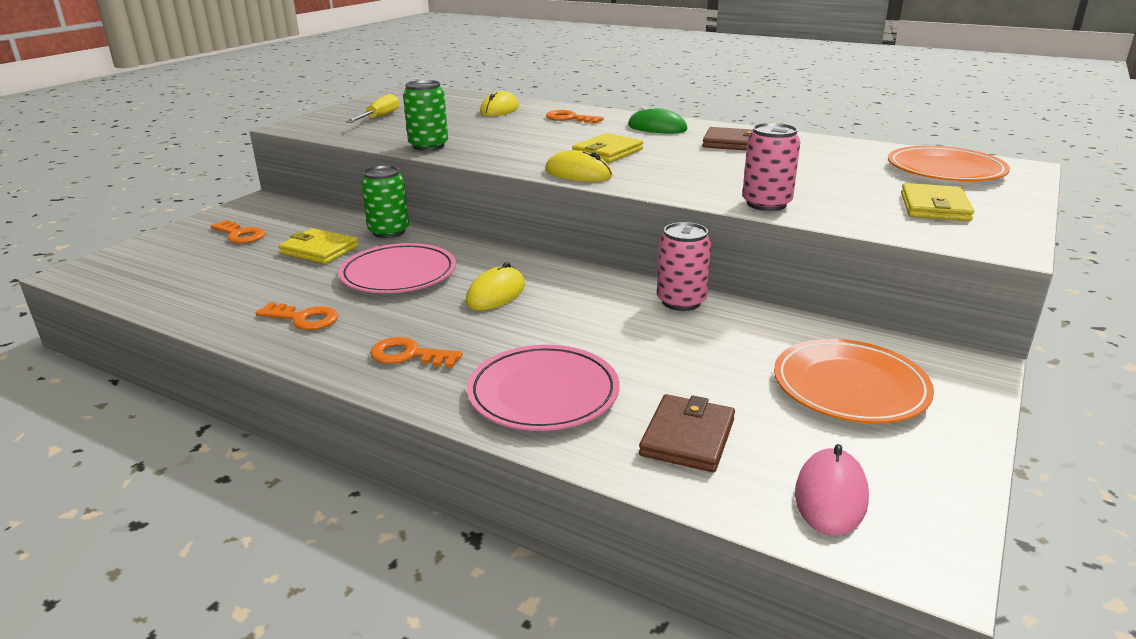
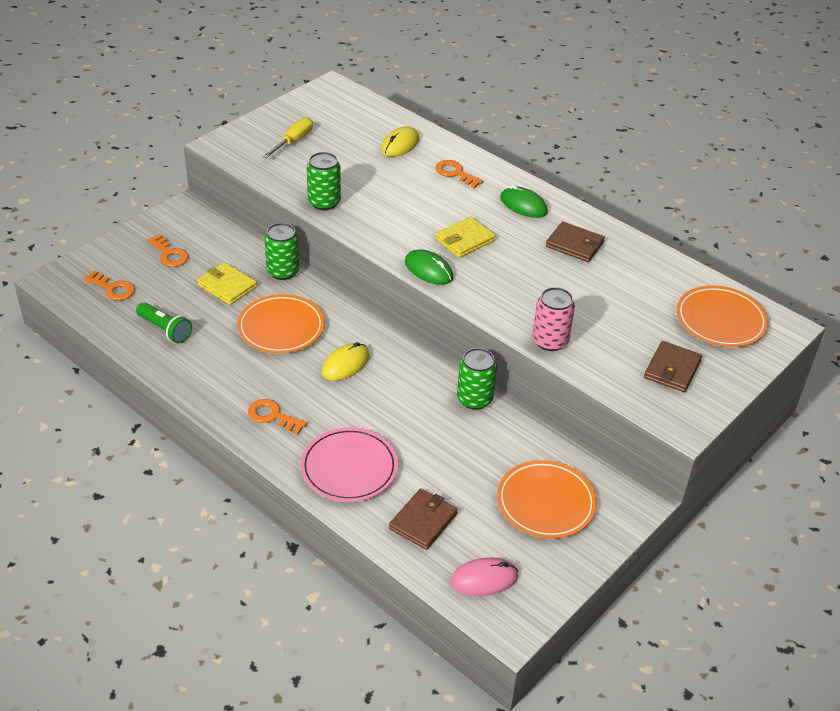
camera: 10 degrees right, 15 degrees up
orange key [256,302,338,330] -> orange key moved to [84,271,135,301]
pink plate [338,243,456,293] -> orange plate [237,294,325,353]
yellow mouse [545,150,613,182] -> green mouse [405,249,453,285]
pink can [657,222,711,311] -> green can [457,348,497,410]
pink mouse [795,444,869,536] -> pink mouse turned 45 degrees clockwise [451,557,518,596]
yellow wallet [901,183,974,221] -> brown wallet [644,341,702,392]
none -> green flashlight [136,302,192,343]

